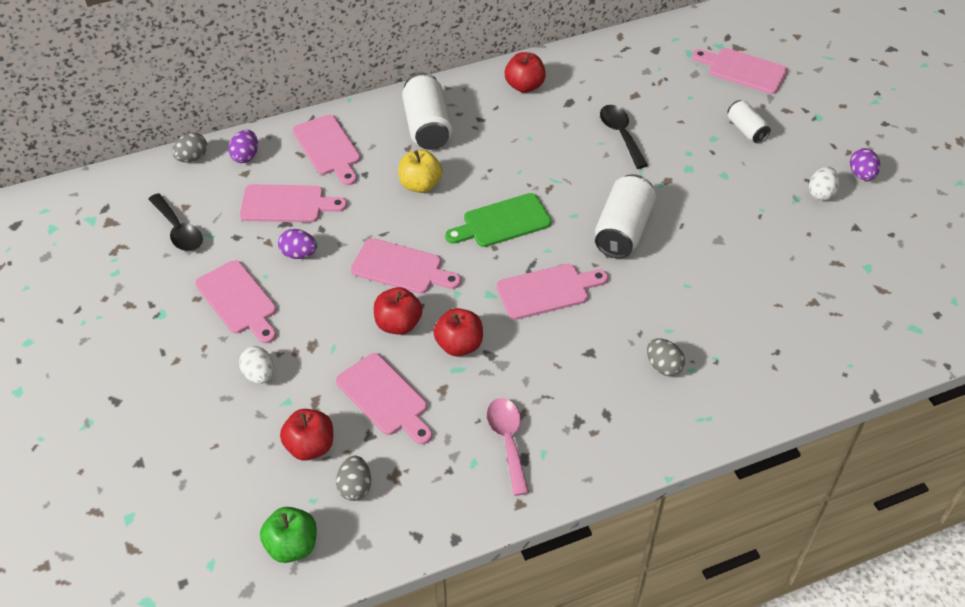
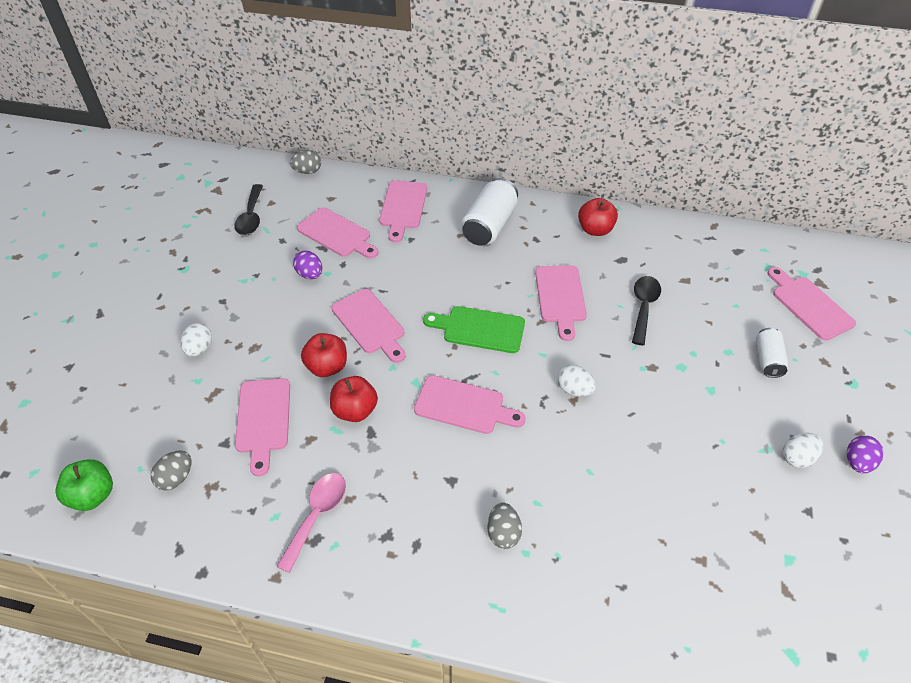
camera: 35 degrees right, 0 degrees up
pink cutting board [195,260,276,344] -> pink cutting board moved to [535,265,587,341]
purple egg [228,130,258,163] -> none
red apple [280,409,333,461] -> none
yellow apple [398,150,443,193] -> none
white can [595,174,656,258] -> white egg [557,365,596,397]

